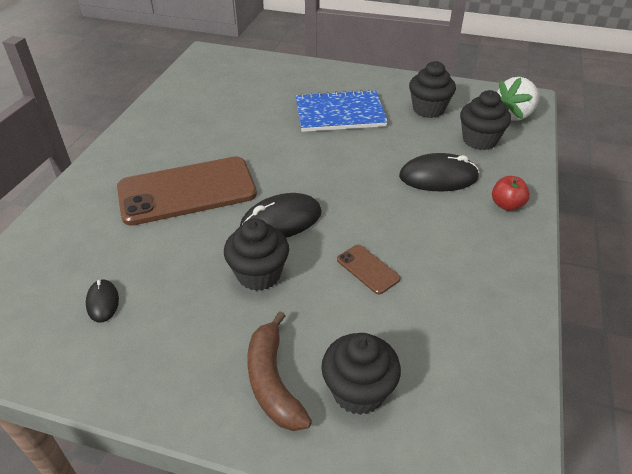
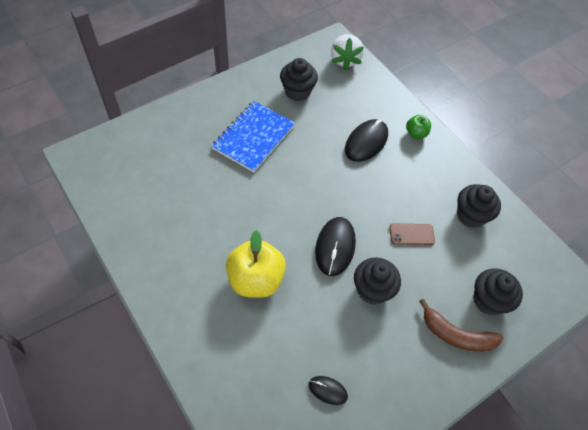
camera: 55 degrees left, 15 degrees up
brown phone [117,157,257,226] -> yellow apple [226,230,286,298]
black cupcake [460,90,511,150] -> black cupcake moved to [457,184,501,228]
red apple [492,176,530,211] -> green apple [406,115,431,139]

